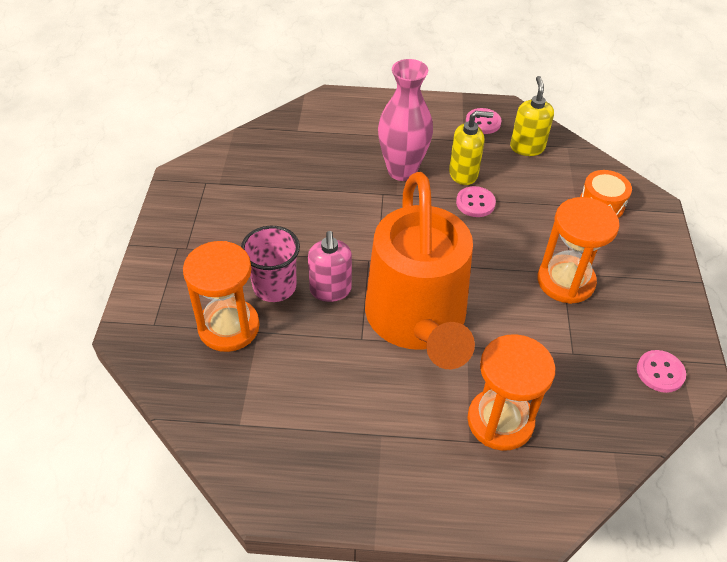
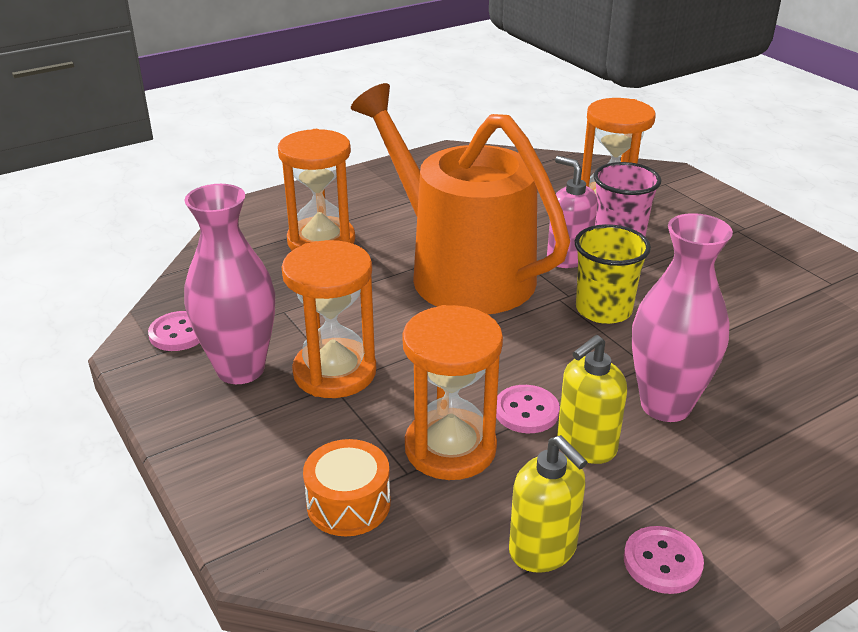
camera: 145 degrees right, 15 degrees down
none -> pink vase [184,184,275,384]
none -> orange hourglass [402,305,503,480]
none -> yellow cup [575,224,651,324]

